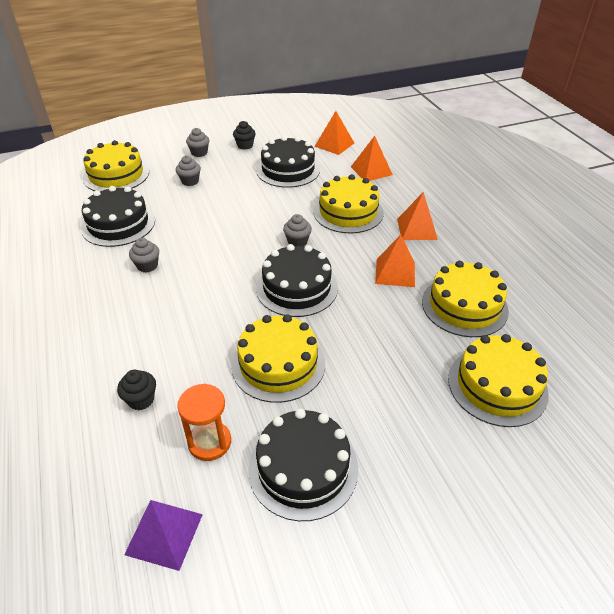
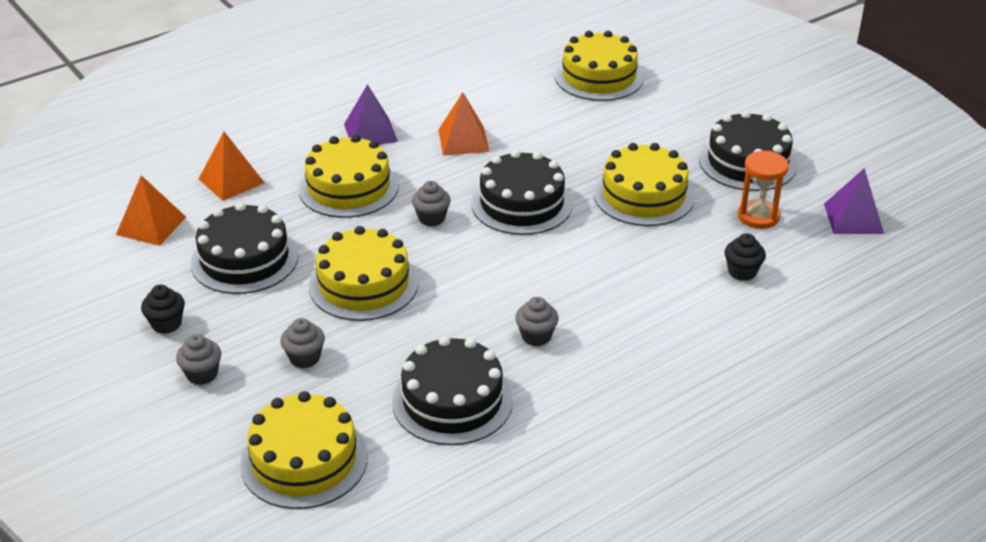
camera: 105 degrees left, 5 degrees down
orange pyramid [397,192,438,240] -> purple pyramid [344,84,398,145]
yellow cake [422,261,509,337] -> yellow cake moved to [309,226,419,321]

